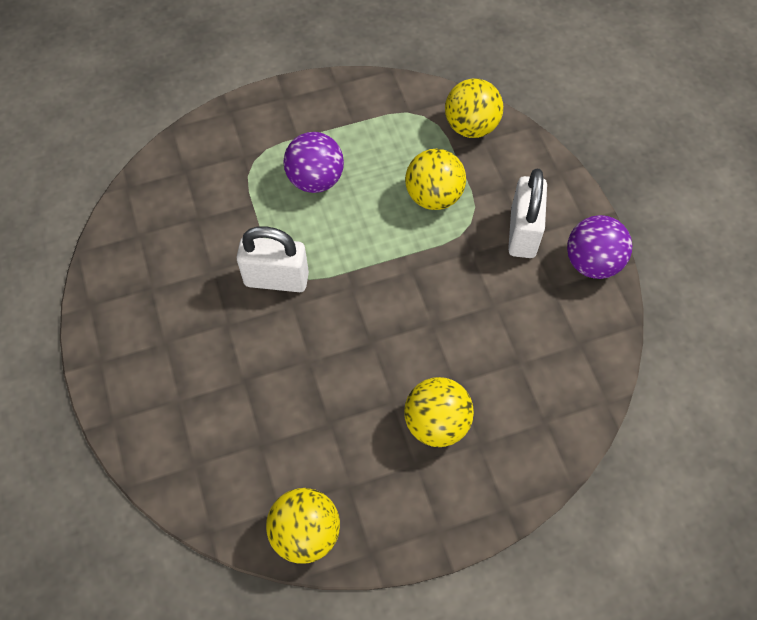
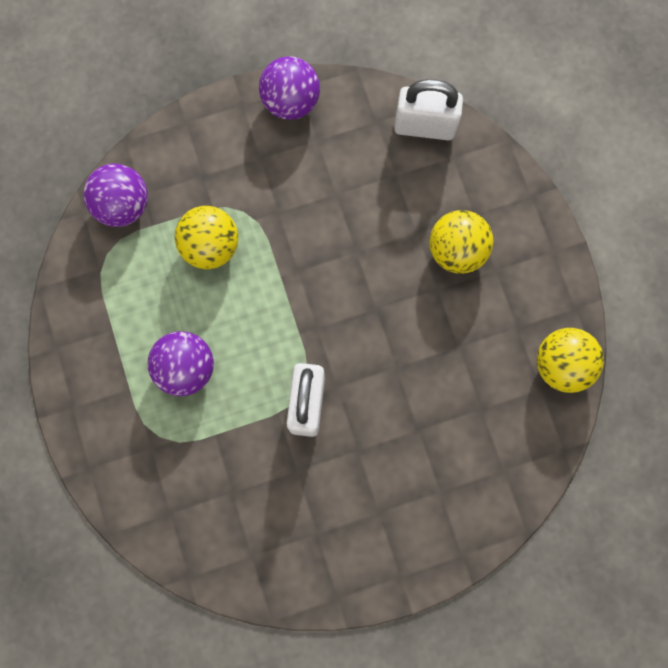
camera: 90 degrees left, 15 degrees up
yellow ball [445,78,503,138] -> purple ball [83,164,148,227]
white padlock [508,169,547,258] -> white padlock moved to [394,79,463,140]

